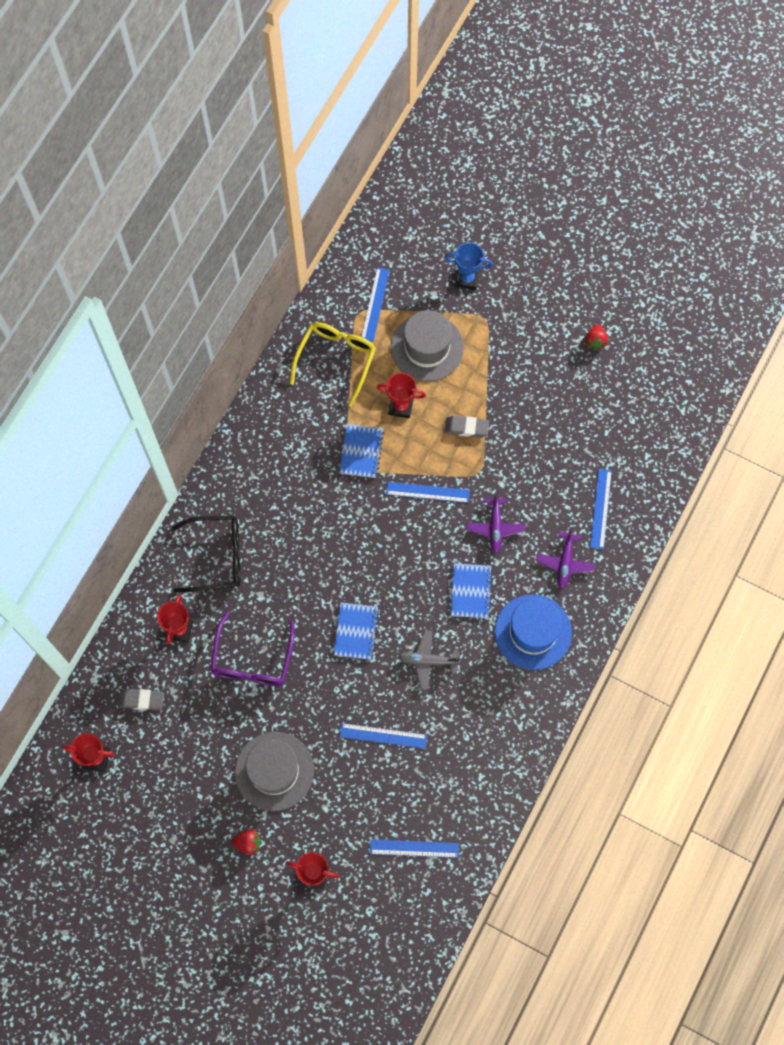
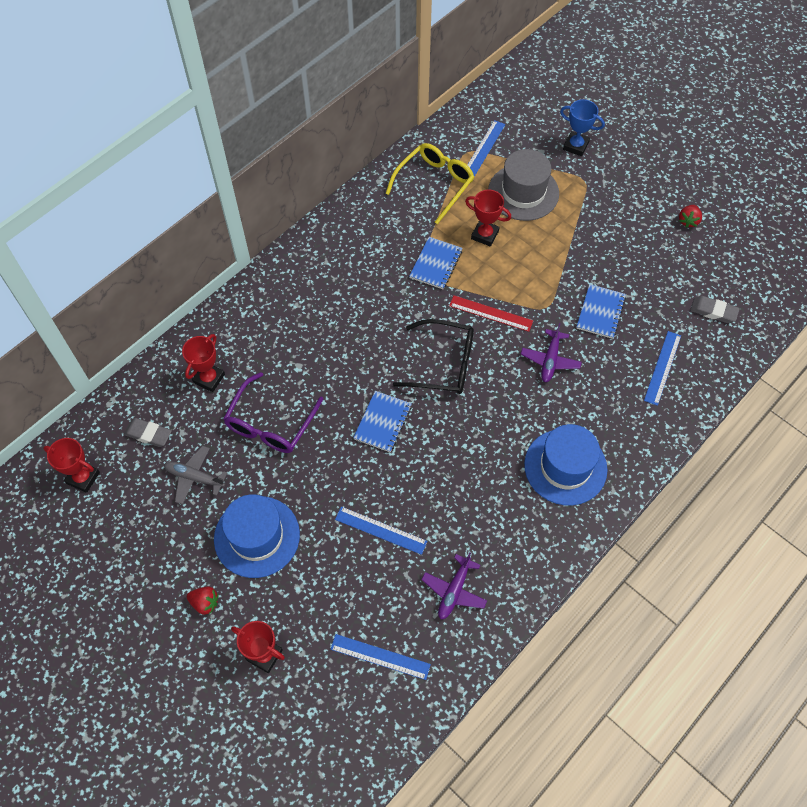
camera: 15 degrees right, 10 degrees down
black glasses [172,516,241,592] -> black glasses moved to [393,319,474,394]
grey hat [235,732,314,811] -> blue hat [214,494,300,578]
blue ruler [386,482,470,503] -> red ruler [449,295,533,332]
grey plane [398,630,460,689] -> grey plane moved to [164,446,227,504]
grey eraser [444,416,489,438] -> grey eraser moved to [690,296,740,323]
blue notebook [451,563,493,618] -> blue notebook moved to [576,284,626,339]
purple plane [536,528,595,589] -> purple plane moved to [422,552,487,619]

